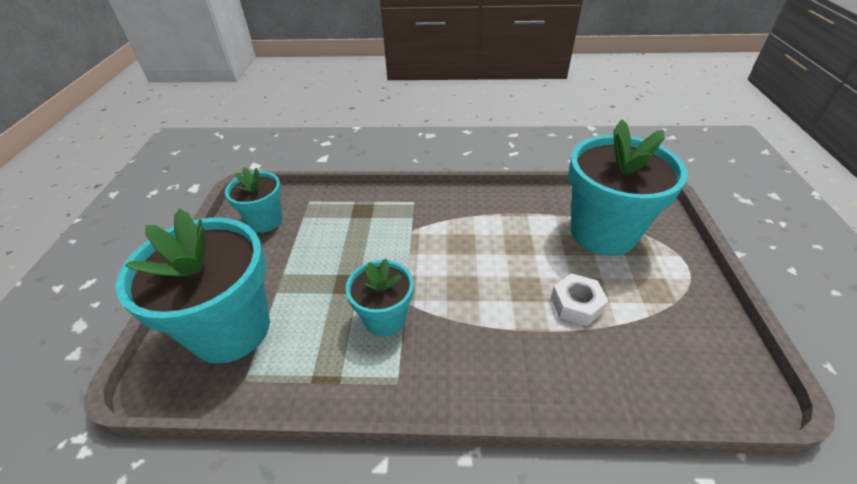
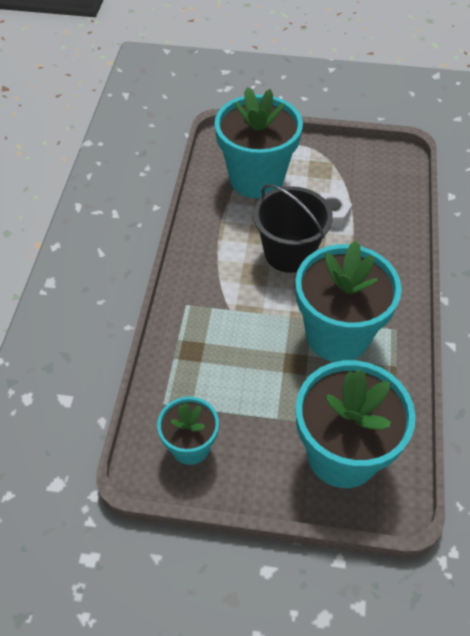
camera: 85 degrees left, 10 degrees up
turquoise flower pot [346,259,414,337] -> turquoise flower pot [295,241,402,362], size x1.82
none -> black bucket [253,184,333,273]

